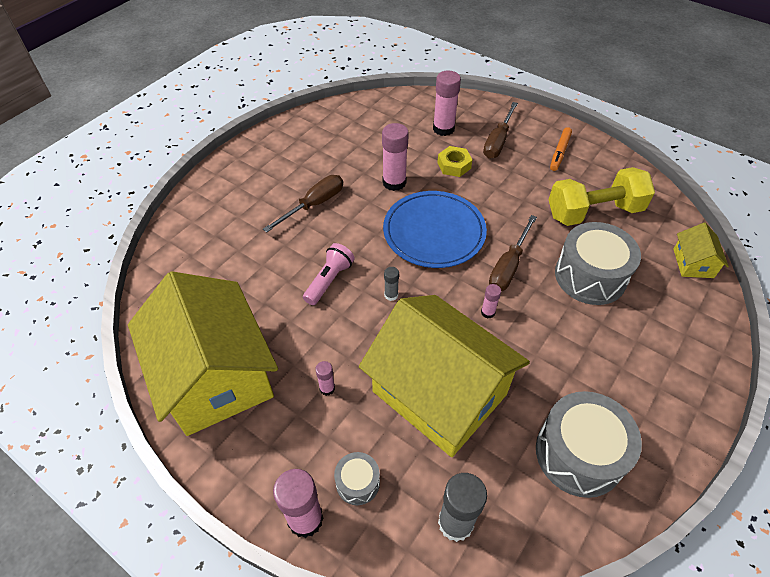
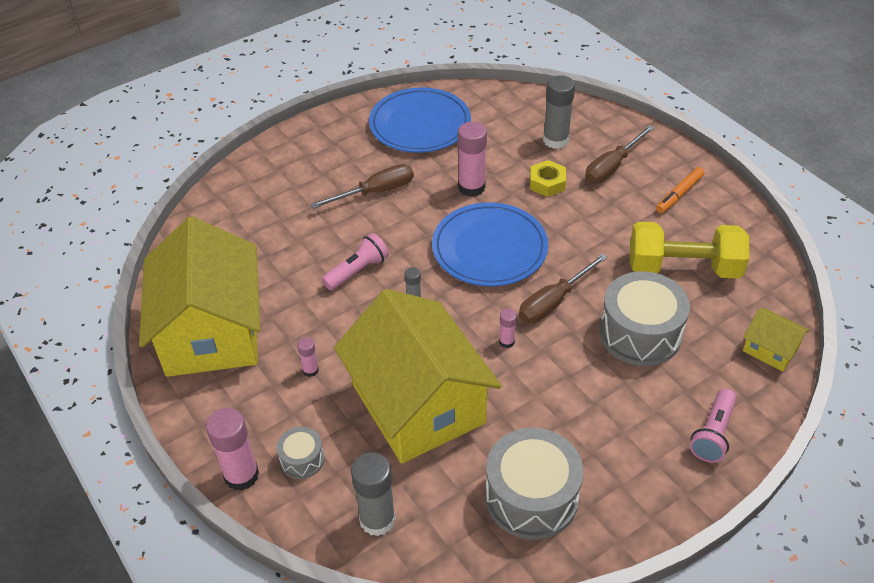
camera: 20 degrees right, 5 degrees down
pink glue stick [433,71,461,136] -> grey glue stick [543,75,575,149]
yellow house [673,223,729,278] -> yellow house turned 75 degrees counterclockwise [743,308,810,371]
none -> blue plate [369,87,471,153]
none -> pink flashlight [690,389,737,463]

